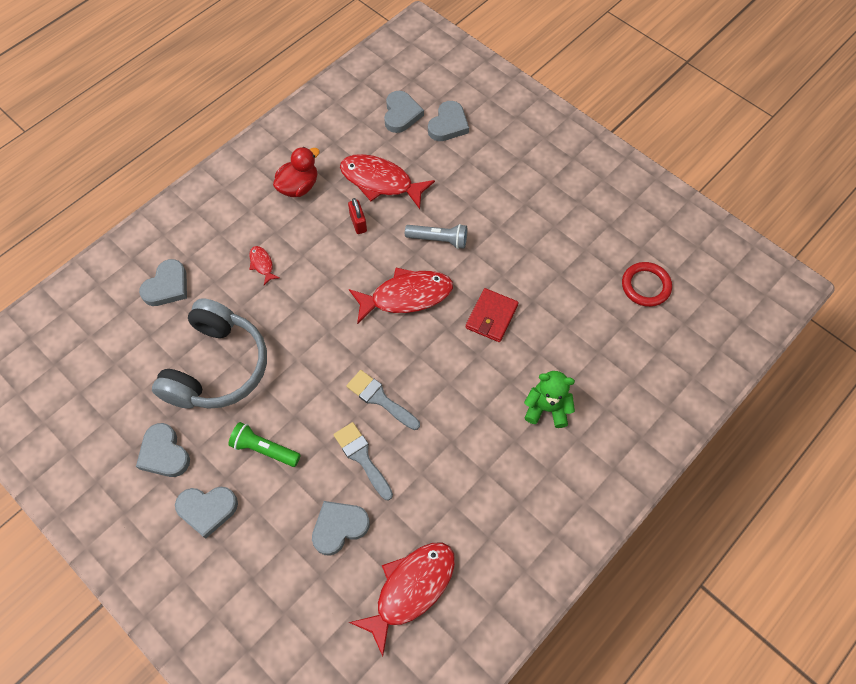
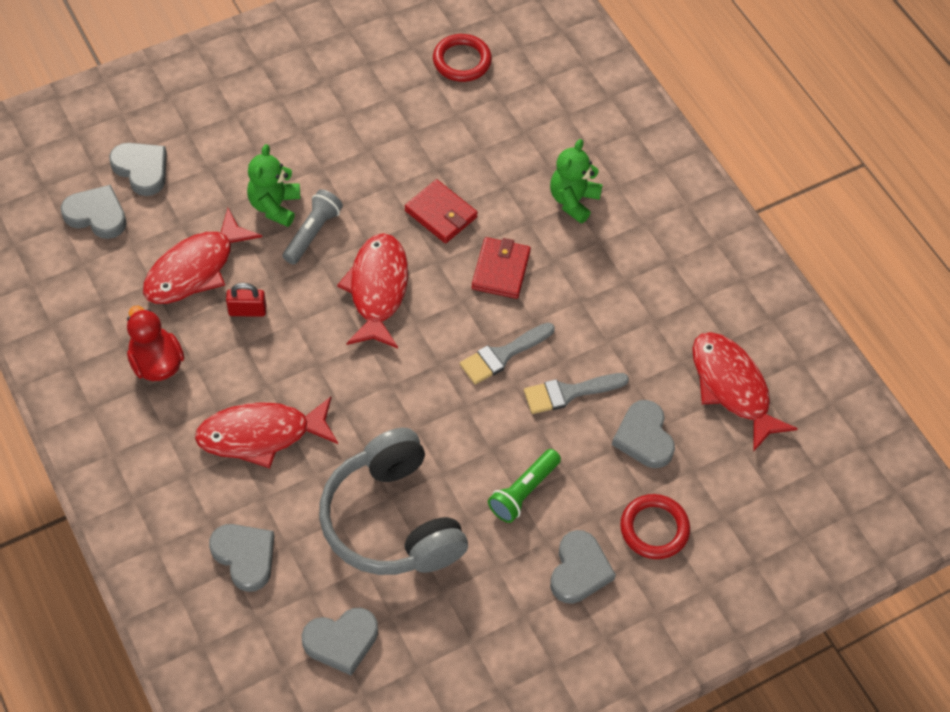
camera: 75 degrees left, 5 degrees down
grey heart [136,423,190,477] -> grey heart moved to [302,608,378,675]
grey headphones [152,298,267,409] -> grey headphones turned 150 degrees counterclockwise [319,428,468,575]
red fish [249,246,279,285] -> red fish [195,397,338,468], size x2.20
none -> green teddy bear [247,144,300,227]
none -> red wallet [472,237,531,299]
none -> red ring [620,494,690,559]

